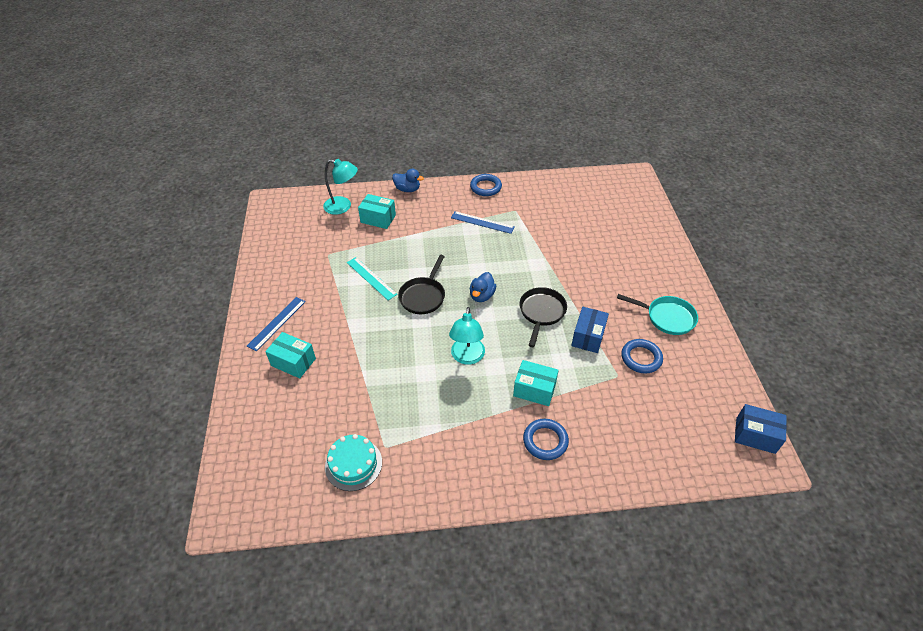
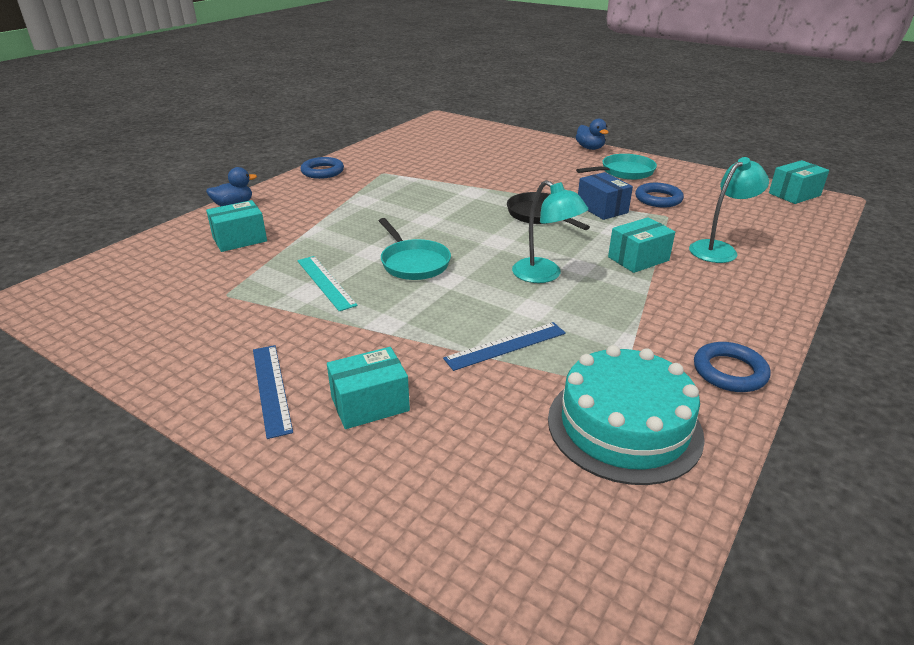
camera: 50 degrees left, 15 degrees down
turquoise lamp [323,159,358,215] -> turquoise lamp moved to [689,157,769,263]
turquoise cake [325,434,382,491] -> turquoise cake [548,345,705,485], size x1.55
turquoise ruler [347,257,398,300] -> turquoise ruler turned 60 degrees clockwise [297,256,358,311]
black pan [398,255,445,314] -> turquoise pan [379,218,451,280]
blue ruler [451,211,515,234] -> blue ruler moved to [443,322,566,371]
blue duck [470,272,496,302] -> blue duck moved to [576,119,609,150]
blue ring [523,419,569,460] -> blue ring moved to [694,342,771,392]
blue box [735,404,787,454] -> turquoise box [769,160,829,204]

